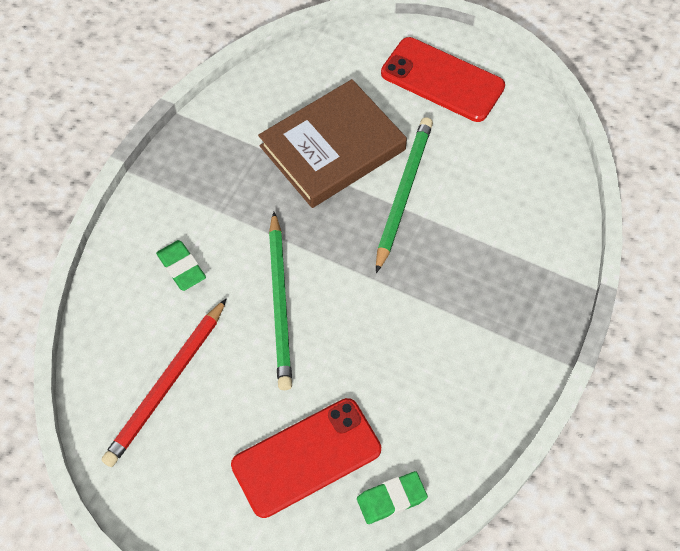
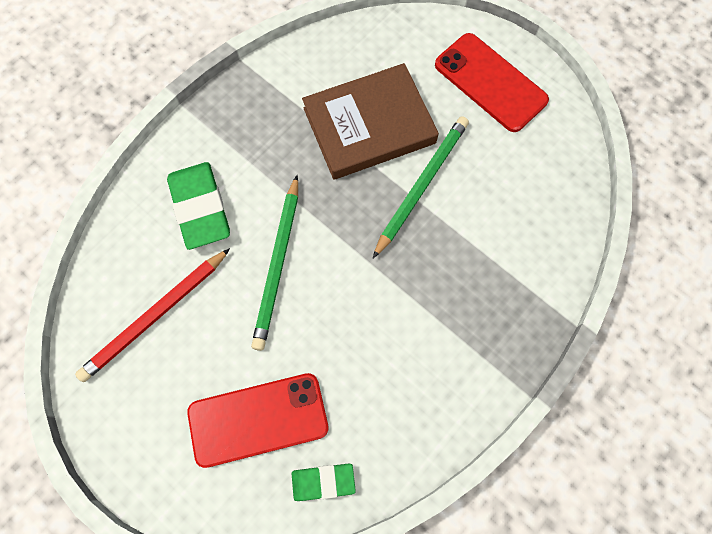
camera: 15 degrees right, 10 degrees up
green eraser [156,240,206,291] -> green eraser [167,162,230,250], size x1.72

